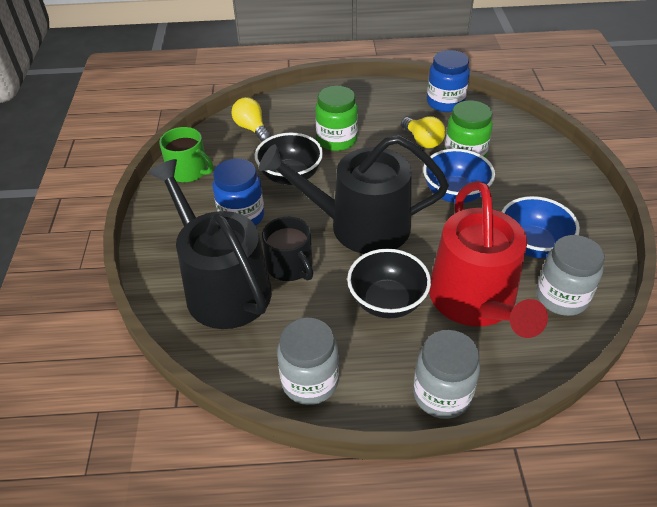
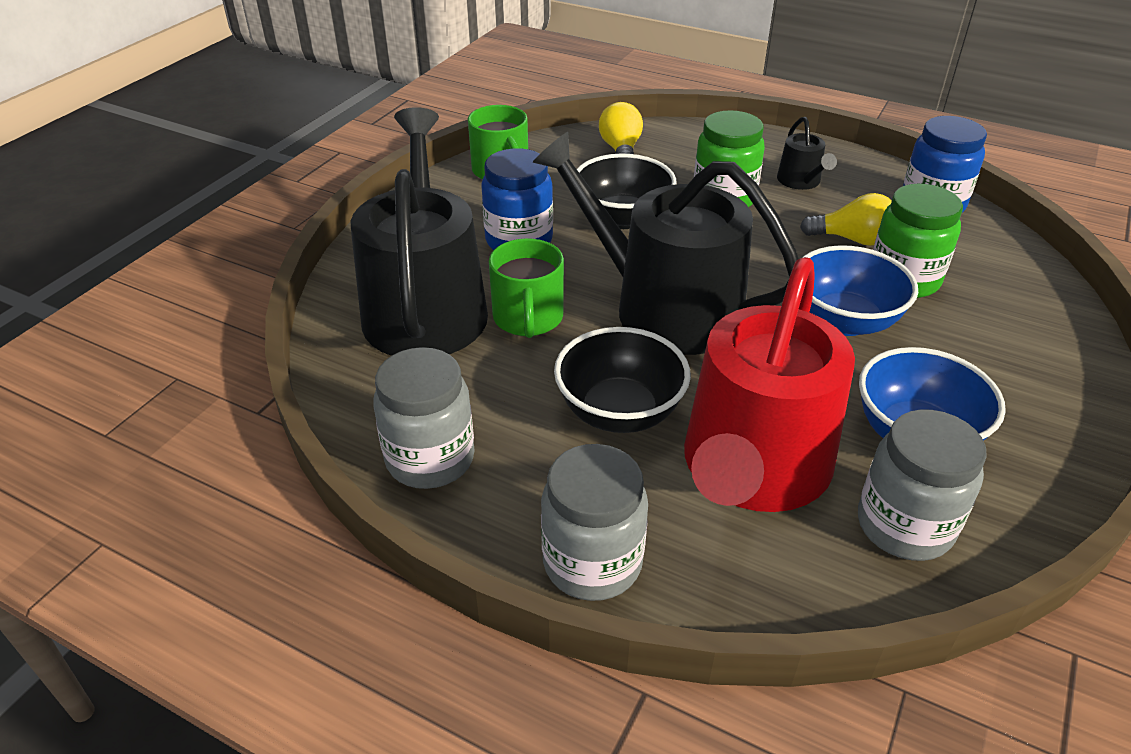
camera: 30 degrees right, 5 degrees down
black mug [262,217,313,281] -> green mug [489,238,564,338]
yellow light bulb [401,116,446,148] -> yellow light bulb turned 75 degrees counterclockwise [800,193,892,246]
none -> black watering can [777,117,837,190]

